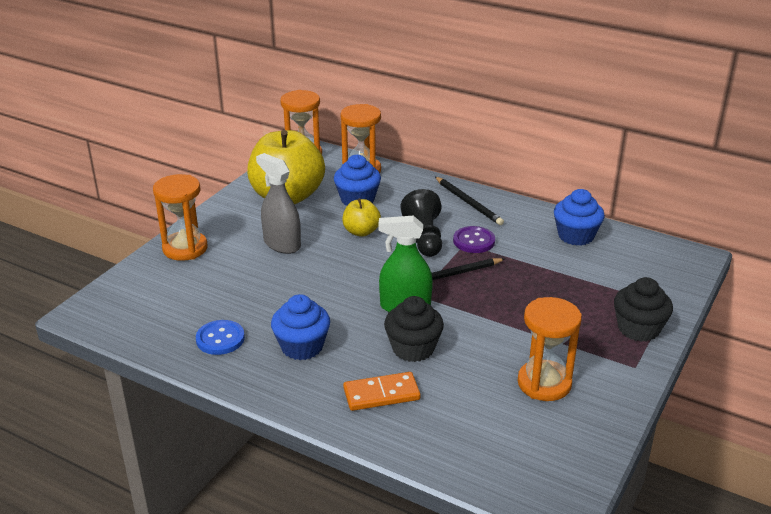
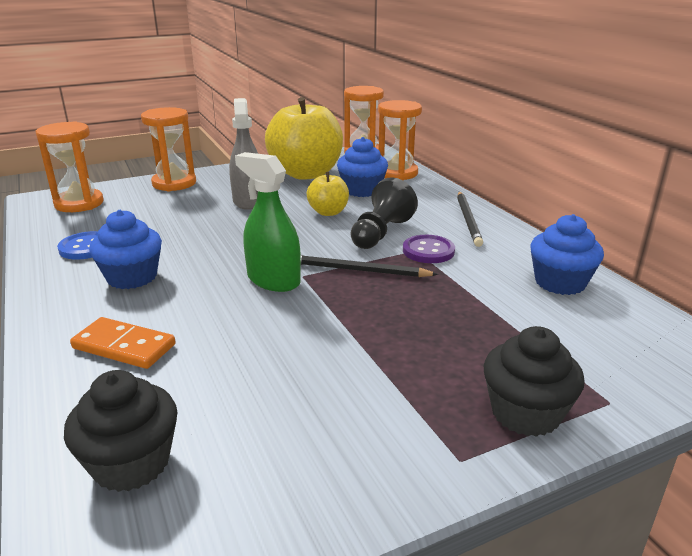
camera: 35 degrees right, 5 degrees down
black cupcake [384,296,444,362] -> black cupcake moved to [64,370,178,492]
orange hourglass [517,297,582,401] -> orange hourglass moved to [35,121,104,212]

